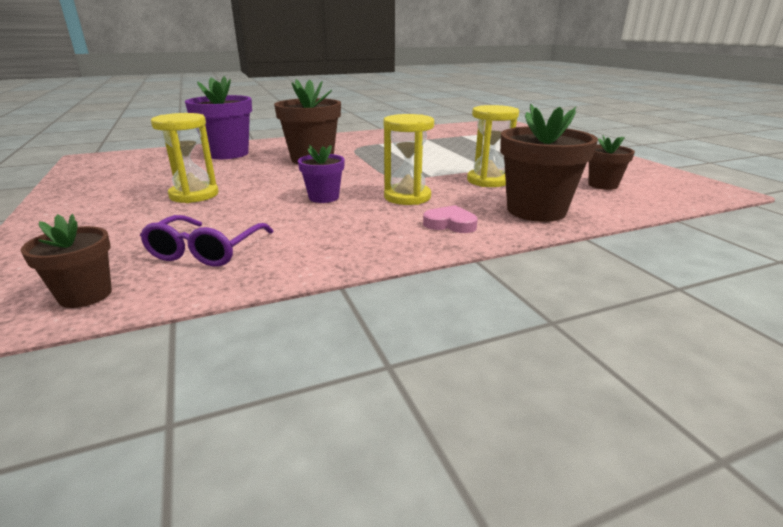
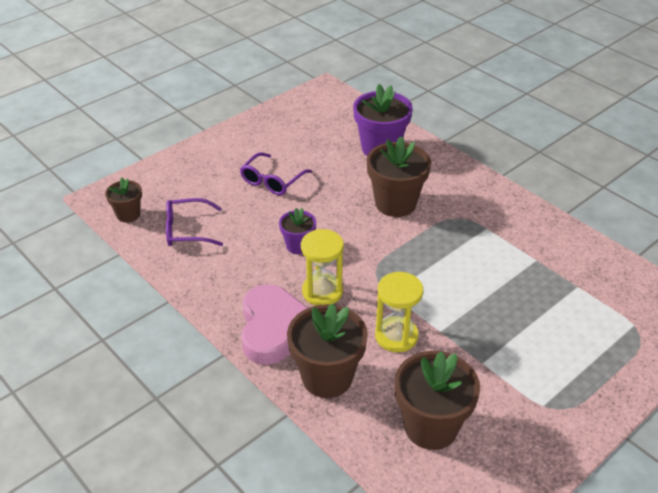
camera: 70 degrees right, 15 degrees up
yellow hourglass [151,113,219,203] -> purple glasses [240,152,312,195]
pink heart [423,205,478,233] -> pink heart [241,284,308,365], size x2.17
brown flower pot [588,136,635,190] -> brown flower pot [395,351,480,450], size x1.79

